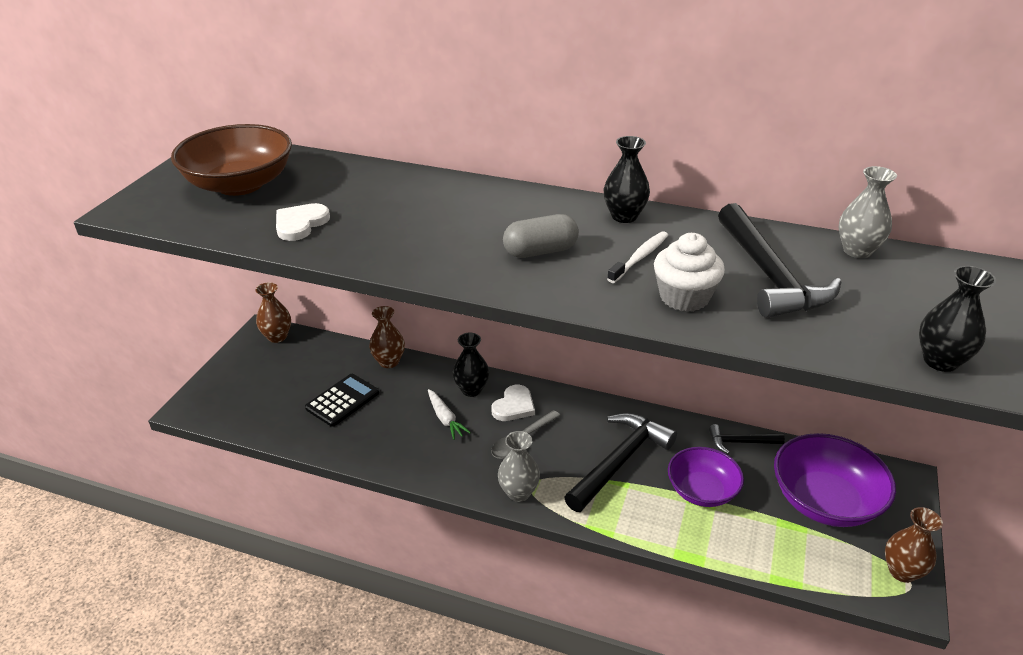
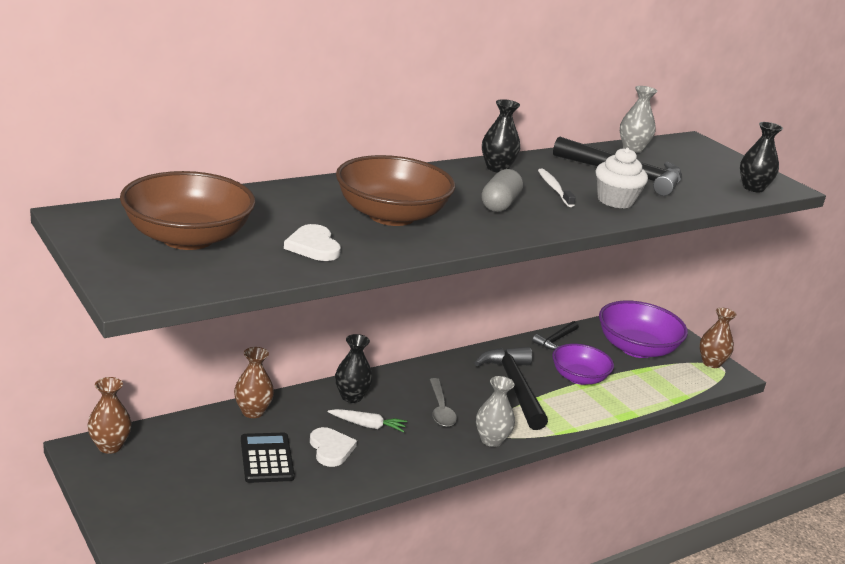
camera: 55 degrees left, 10 degrees down
white heart [491,385,535,421] -> white heart moved to [310,427,357,467]
none -> brown bowl [336,155,455,226]

